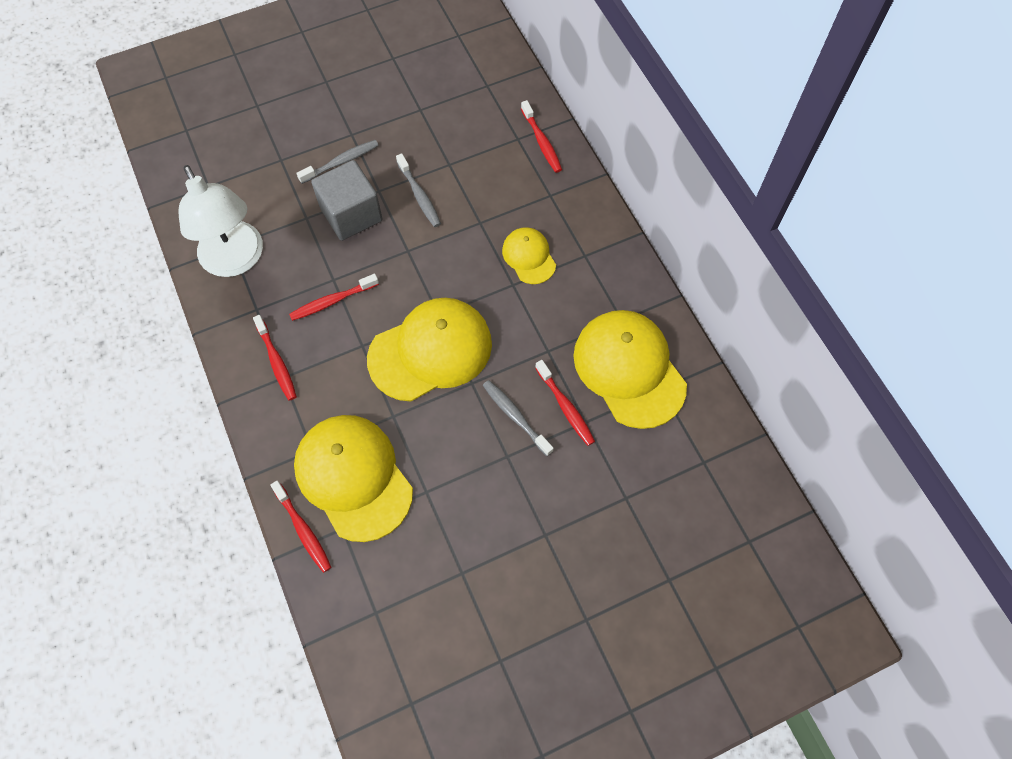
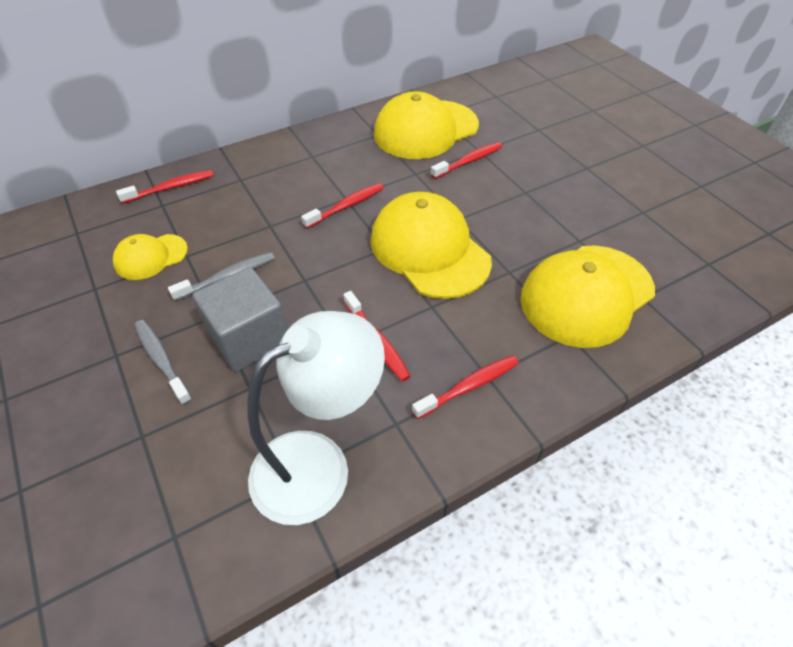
camera: 95 degrees left, 15 degrees down
red toothbrush [271,481,331,573] -> red toothbrush moved to [301,183,384,229]
grey toothbrush [483,380,554,456] -> none
yellow cap [502,227,556,284] -> yellow cap moved to [113,234,188,280]

